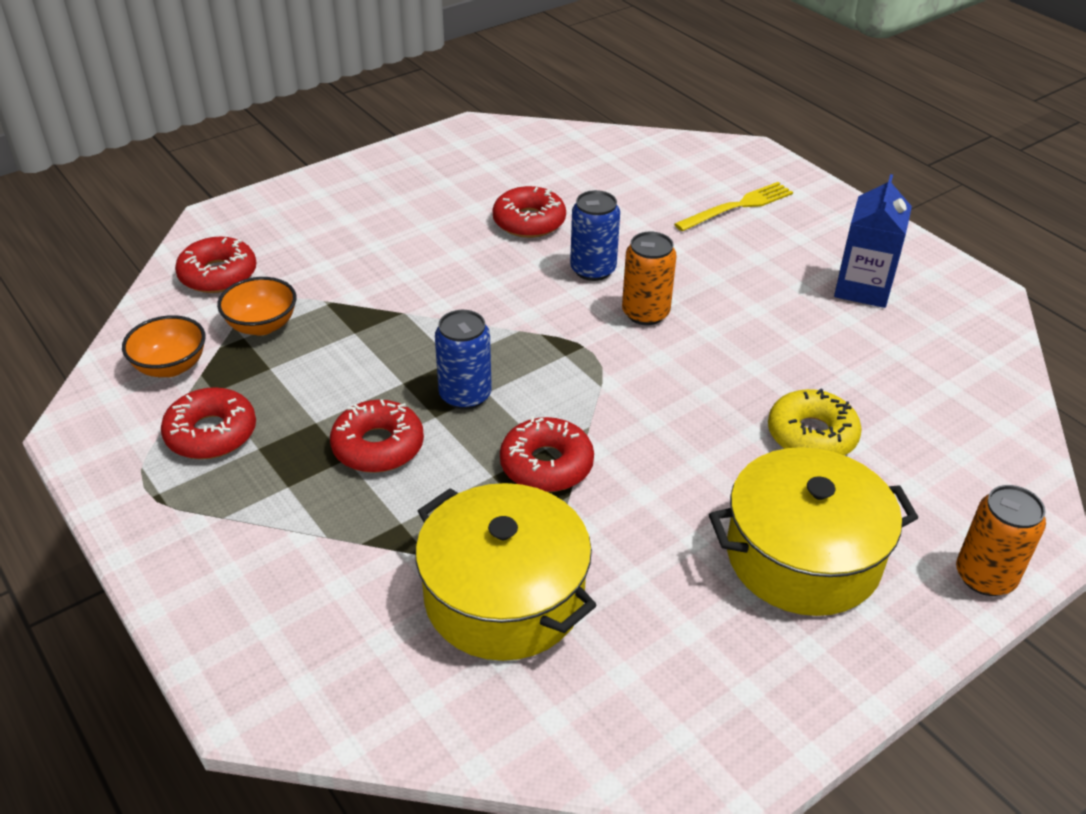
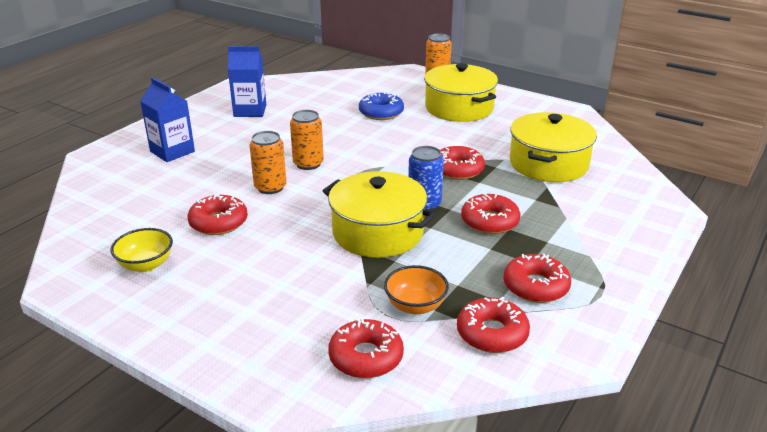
camera: 110 degrees left, 10 degrees down
orange bowl [122,315,206,377] -> red donut [457,297,530,353]
blue can [570,190,620,281] -> orange can [249,131,287,194]
yellow fork [674,182,793,231] -> blue carton [140,77,195,162]
yellow donut [768,389,862,456] -> blue donut [359,92,404,120]
none -> yellow bowl [110,228,173,272]
none -> yellow pot [323,171,436,258]

